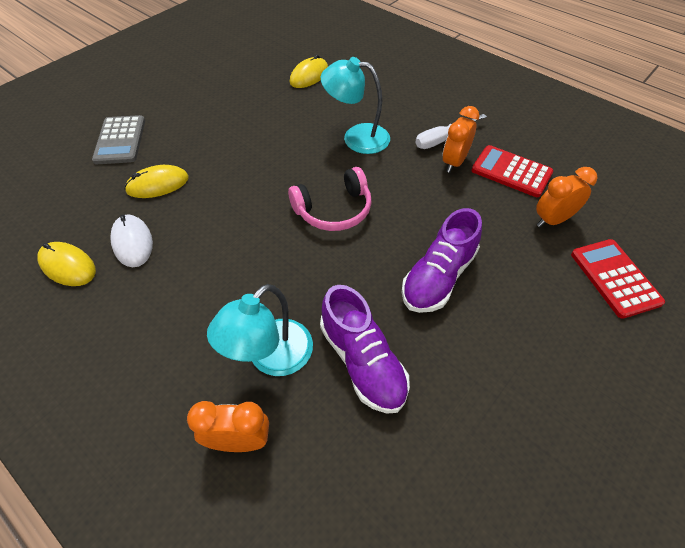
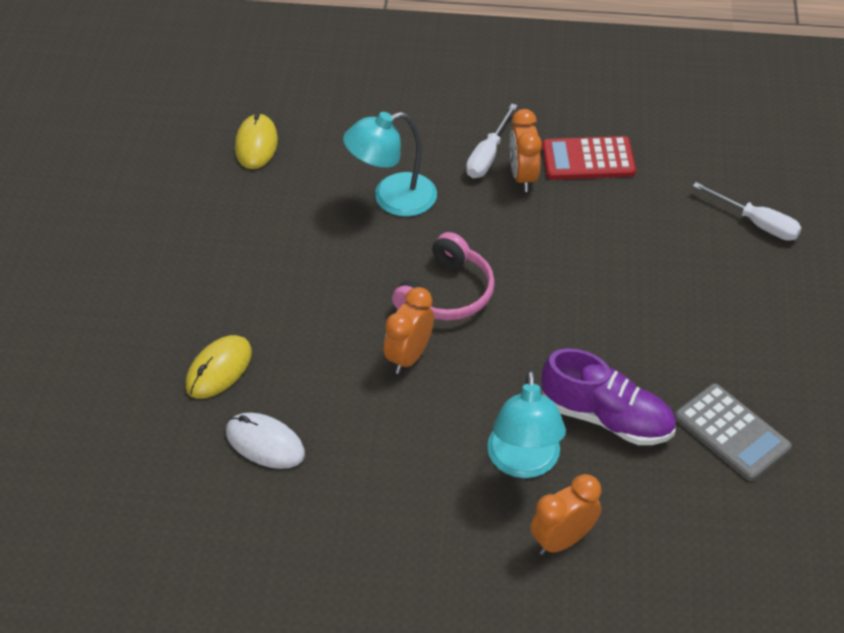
camera: 35 degrees left, 5 degrees down
yellow mouse [37,242,96,286] -> none
grey calculator [92,115,145,164] -> grey calculator moved to [675,384,792,481]
purple shoe [402,208,482,313] -> none
orange clock [536,167,597,227] -> orange clock moved to [384,287,434,374]
red calculator [571,239,665,319] -> white screwdriver [693,182,801,241]

